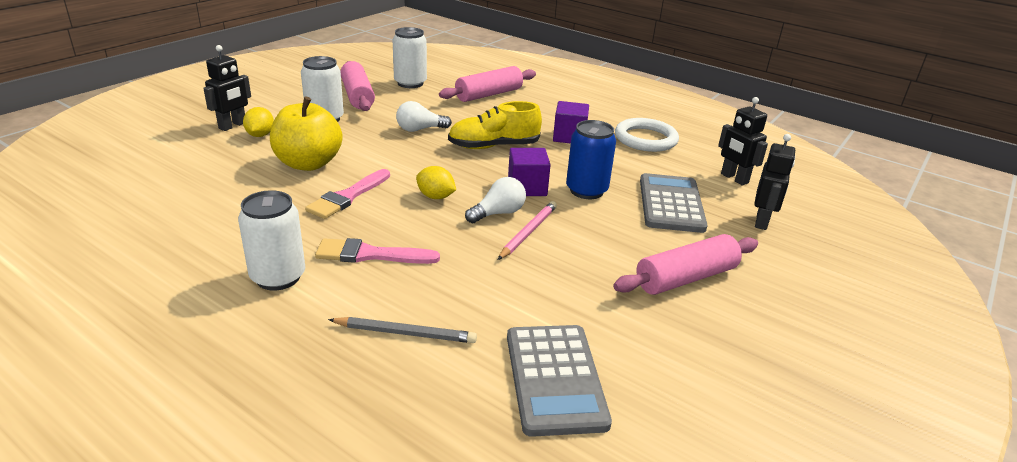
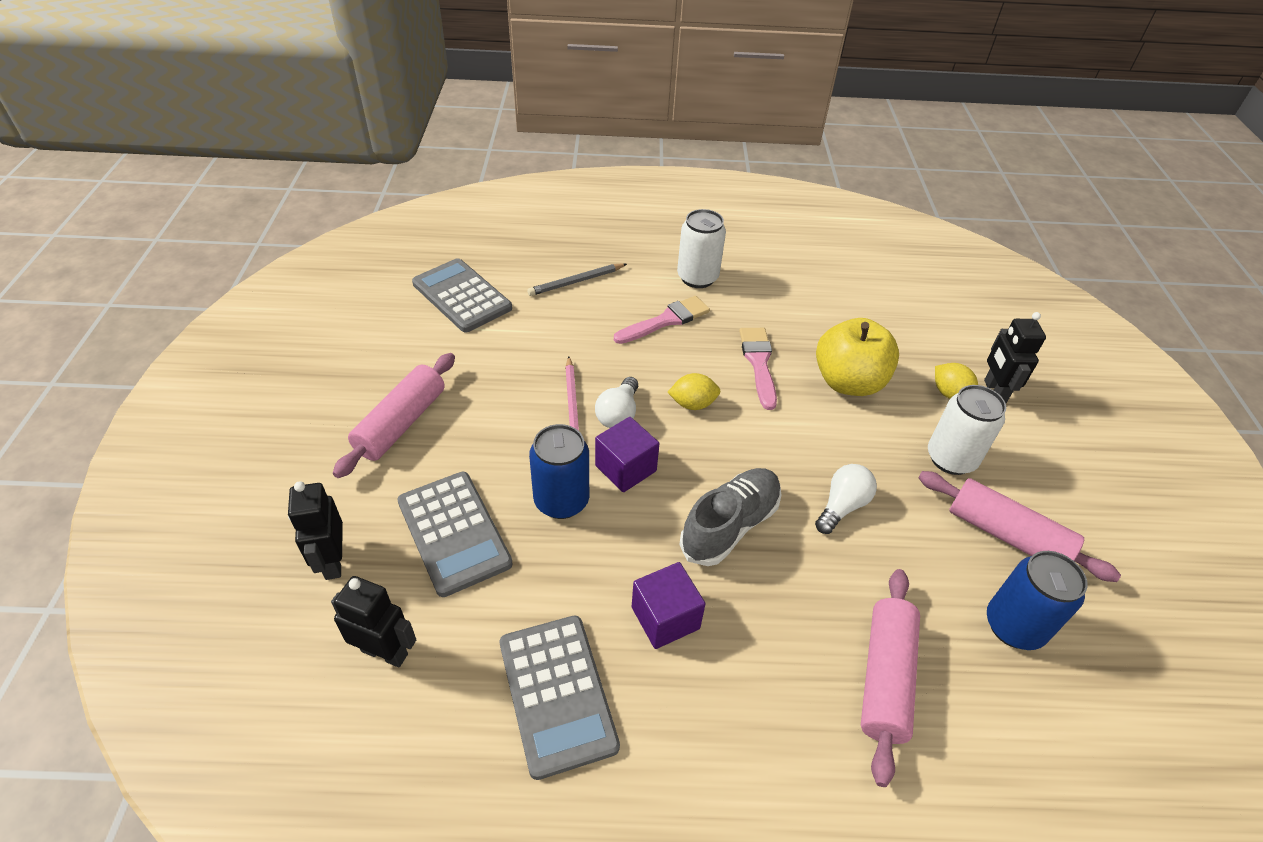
camera: 145 degrees right, 15 degrees up
white can [393,27,427,88] -> blue can [987,551,1088,650]
yellow shoe [448,101,542,149] -> grey shoe [680,468,782,566]
white ring [615,118,679,152] -> grey calculator [500,616,620,780]

